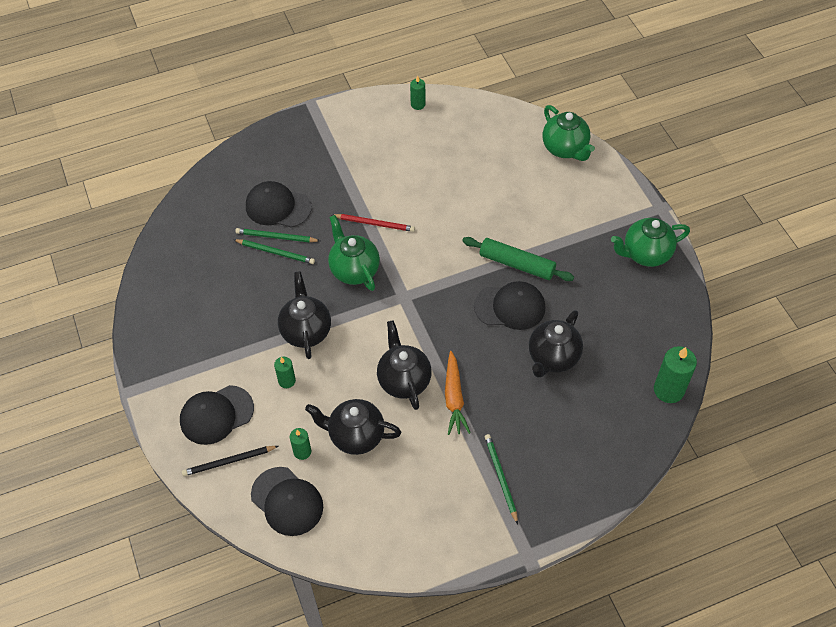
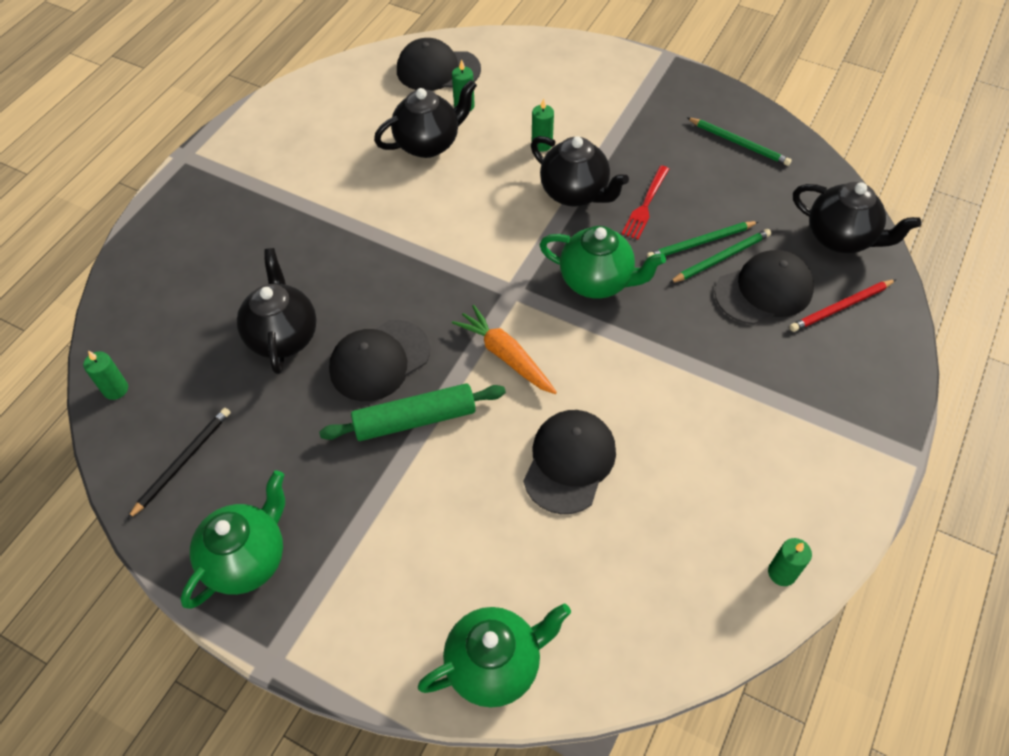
camera: 140 degrees right, 0 degrees up
black cap [180,385,254,445] -> black cap moved to [524,410,616,514]
black pencil [182,446,278,476] -> black pencil moved to [127,408,230,520]
red pencil [332,214,415,232] -> red pencil moved to [790,279,896,332]
black teapot [377,321,432,410] -> black teapot moved to [793,182,921,253]
orange carrot [445,351,471,435] -> orange carrot moved to [452,305,557,394]
green pencil [485,434,518,524] -> green pencil moved to [686,117,792,166]
green teapot [543,105,595,161] -> green teapot turned 135 degrees clockwise [418,603,571,707]
green candle [654,346,697,403] -> green candle [83,350,128,400], size x0.57
none -> red fork [622,166,669,240]

